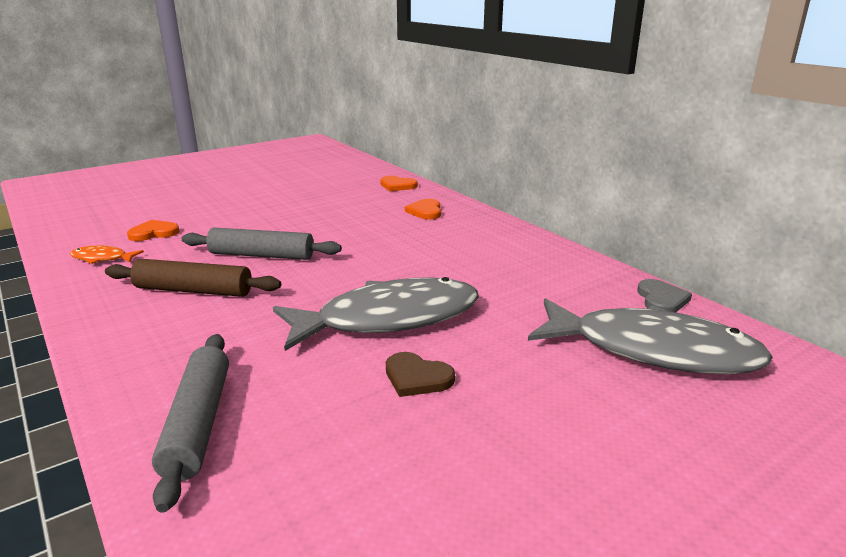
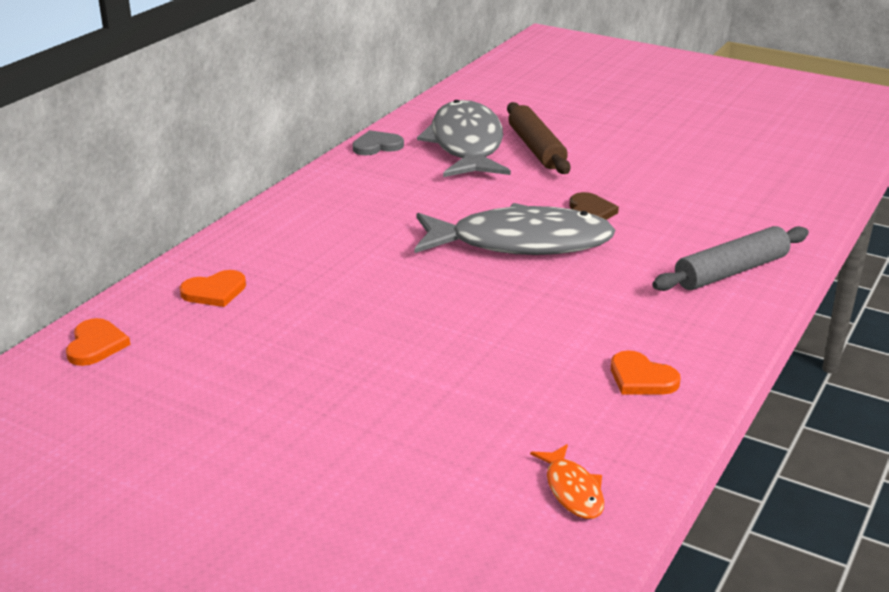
camera: 115 degrees left, 5 degrees up
brown rolling pin [105,259,281,297] -> brown rolling pin moved to [507,102,570,174]
orange heart [127,220,179,241] -> orange heart moved to [611,351,680,394]
grey rolling pin [182,227,342,260] -> none
grey fish [273,277,479,351] -> grey fish turned 135 degrees clockwise [415,203,615,255]

